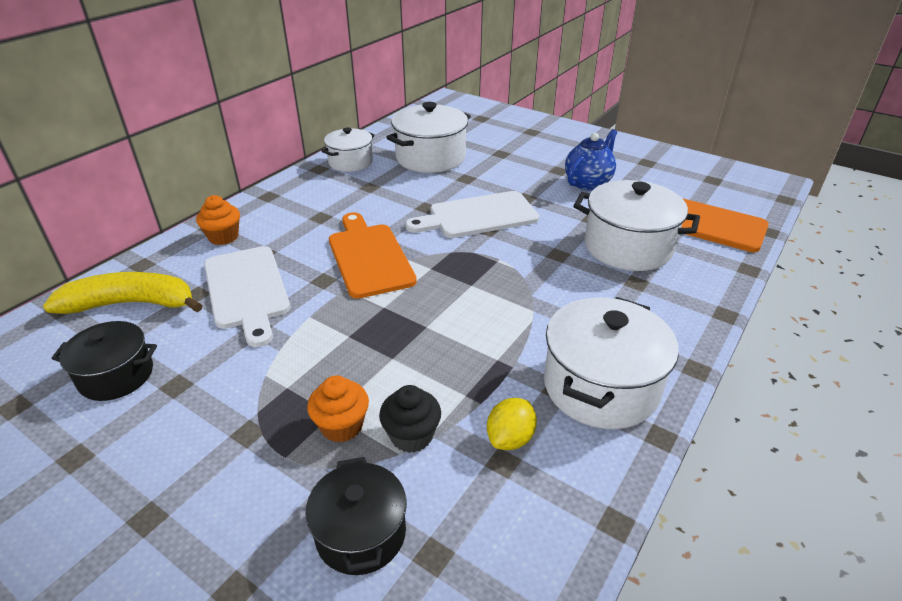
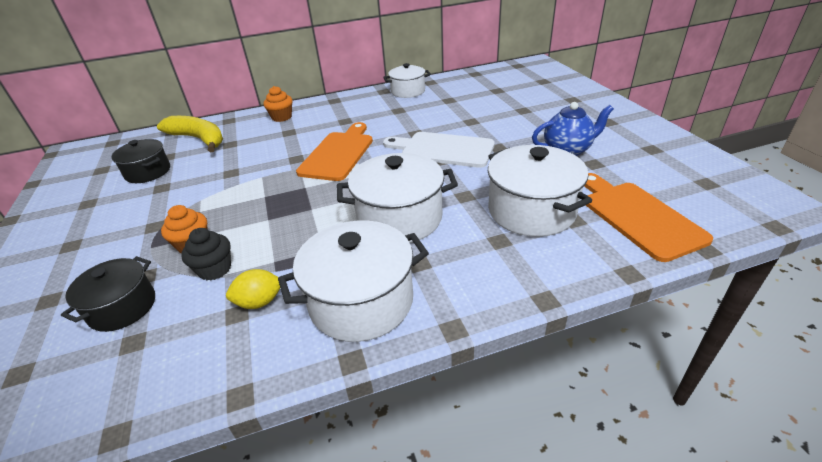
camera: 40 degrees right, 0 degrees up
white cutting board [204,246,290,347] -> none
white pot [386,102,471,173] -> white pot moved to [337,153,458,243]

